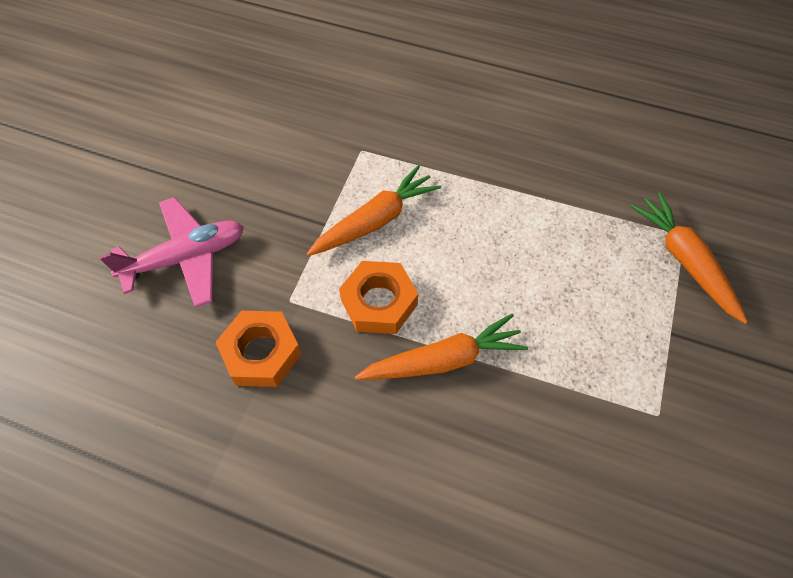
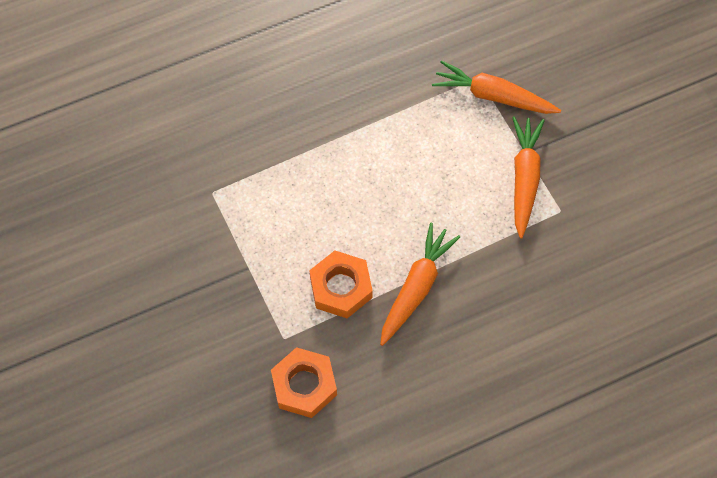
camera: 45 degrees left, 5 degrees up
pink plane [99,197,244,308] -> none
orange carrot [307,165,441,256] -> orange carrot moved to [512,117,545,239]

